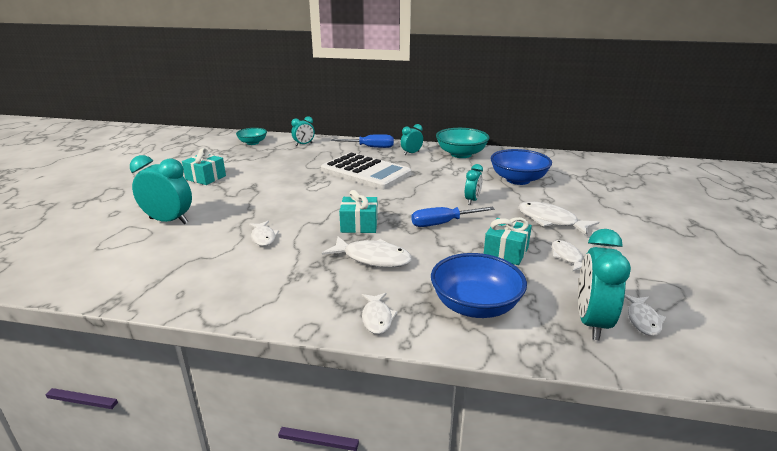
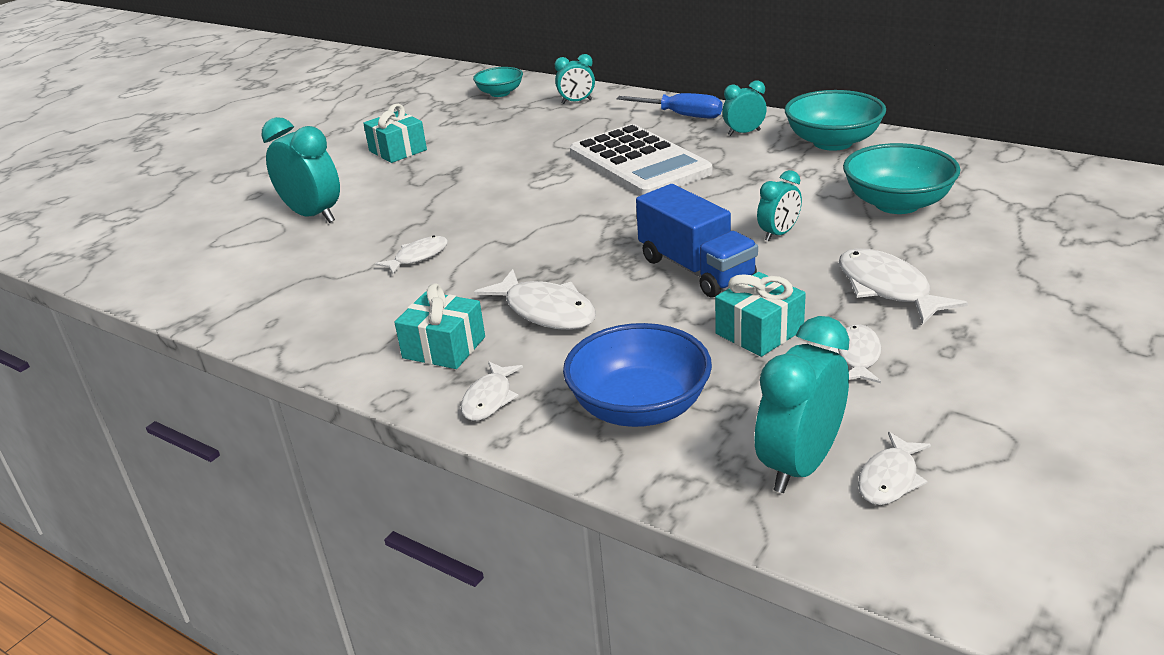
camera: 25 degrees right, 5 degrees up
white fish [249,221,279,246] -> white fish turned 135 degrees counterclockwise [375,235,448,274]
turquoise gift [339,190,378,233] -> turquoise gift moved to [394,283,485,369]
blue screwdriver [411,207,495,227] -> blue truck [636,184,758,298]
blue bowl [491,149,552,185] -> turquoise bowl [843,143,961,214]

